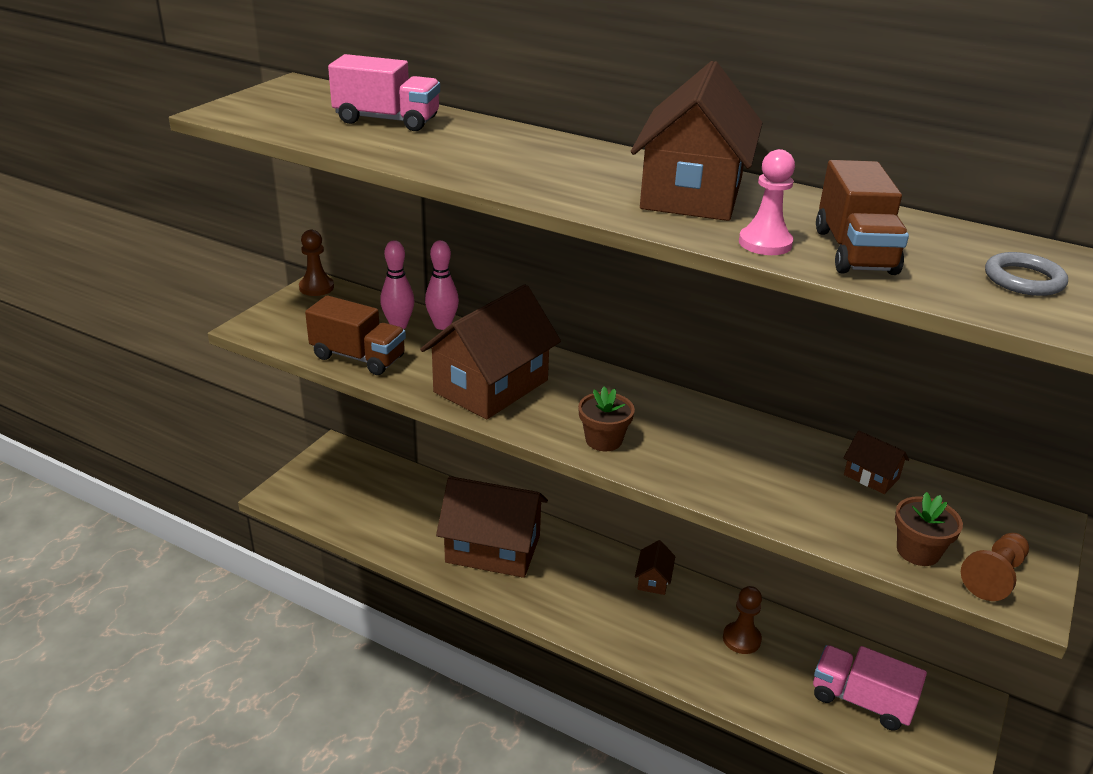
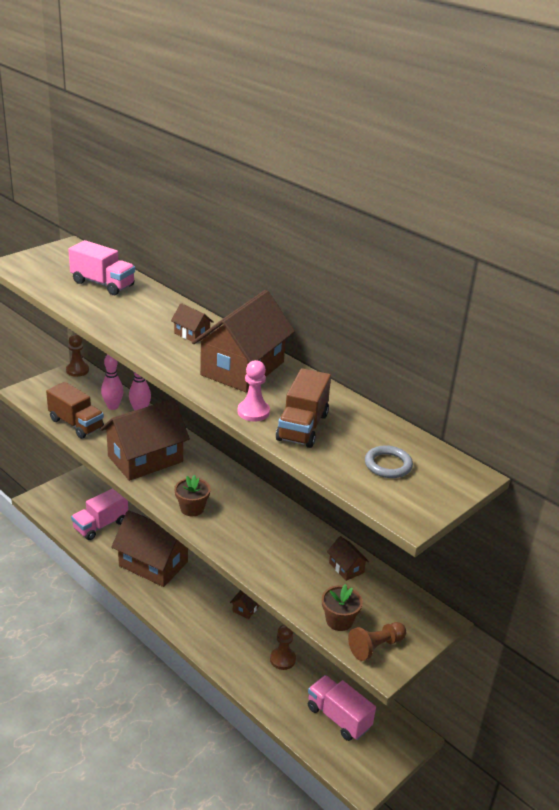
camera: 15 degrees right, 0 degrees up
none -> pink truck [71,488,128,540]
none -> brown house [171,303,214,342]

